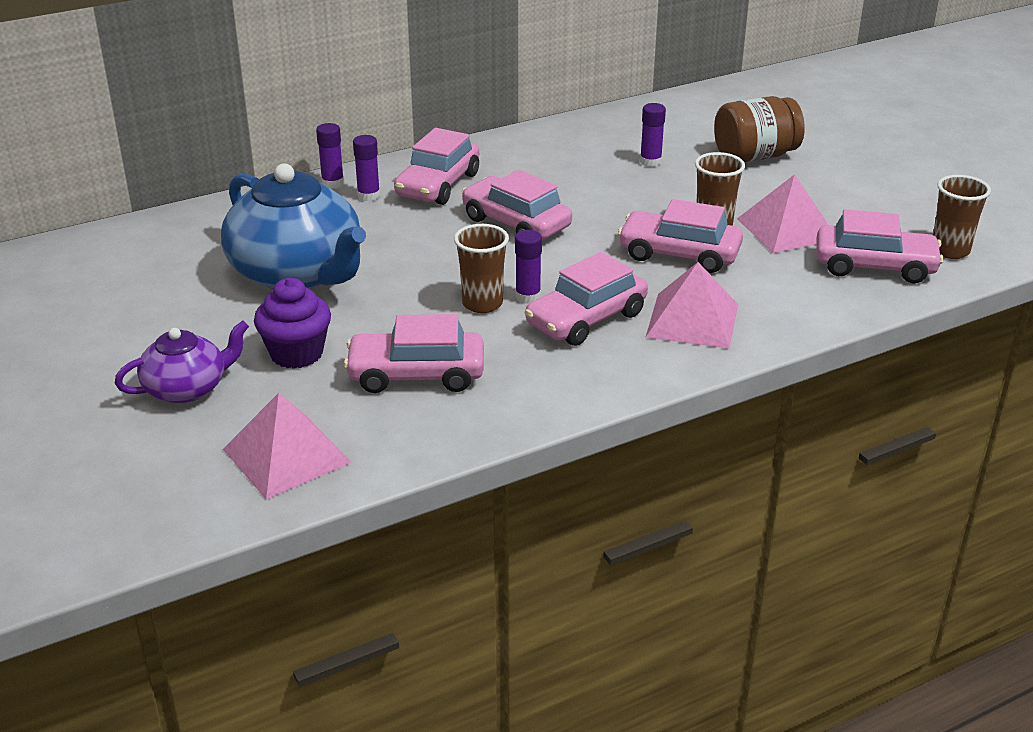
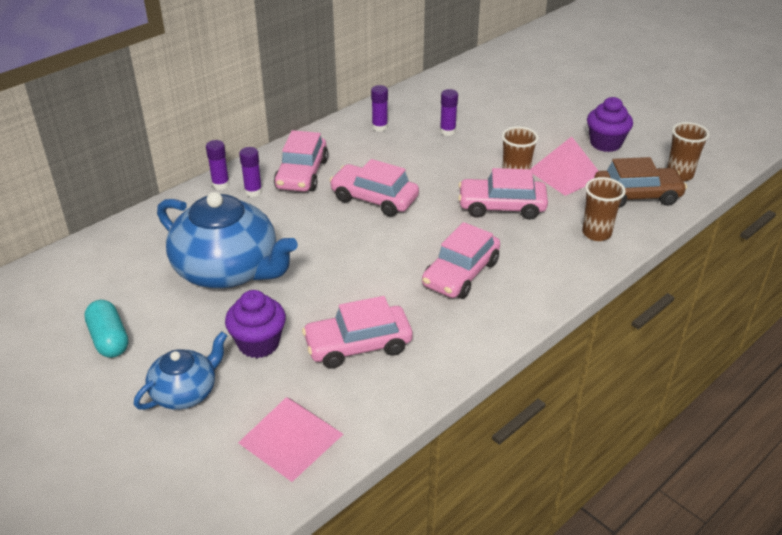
camera: 15 degrees left, 5 degrees up
purple teapot [115,321,249,404] -> blue teapot [134,332,228,410]
brown cup [454,224,509,313] -> brown cup moved to [582,177,626,241]
purple glue stick [515,230,542,304] -> purple glue stick moved to [371,85,388,132]
pink pyramid [645,262,738,349] -> none
brown jar [714,96,805,162] -> none
pink car [816,209,944,283] -> brown car [594,157,687,208]
none -> turquoise capsule [84,300,128,358]
none -> purple cupcake [587,97,633,152]

